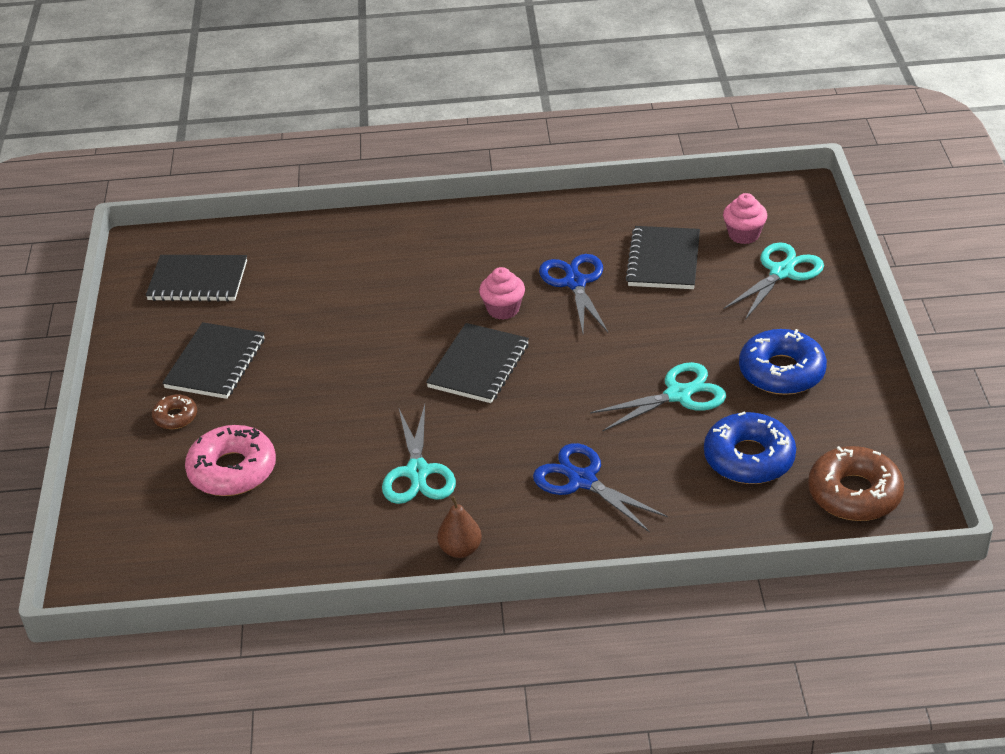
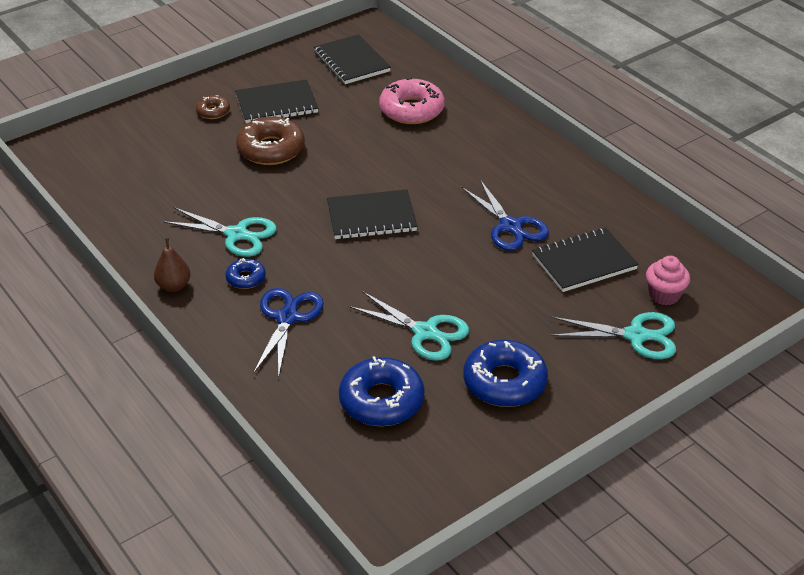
camera: 55 degrees right, 0 degrees up
pink donut [185,425,276,496] -> pink donut moved to [379,78,445,124]
turquoise scissors [382,405,456,504] -> turquoise scissors turned 120 degrees counterclockwise [163,207,277,257]
pink cupcake [479,267,525,320] -> none
blue scissors [539,254,608,333] -> blue scissors turned 105 degrees clockwise [461,180,549,251]
brown donut [808,446,904,521] -> brown donut moved to [236,116,305,165]
none -> blue donut [225,258,266,289]

